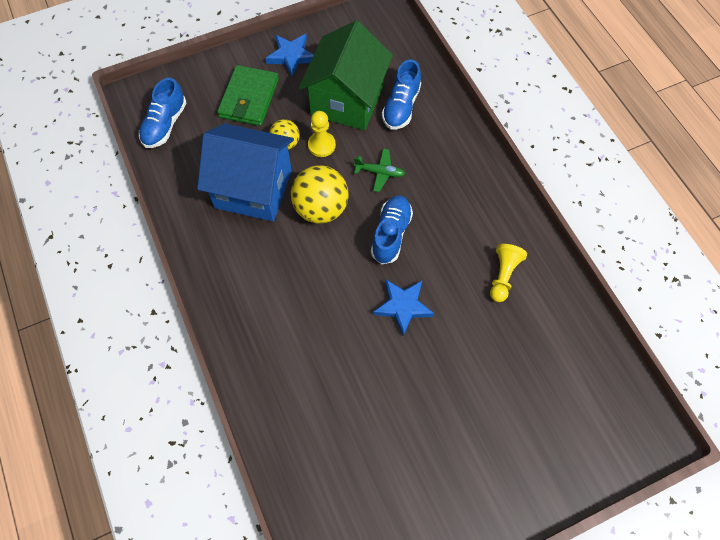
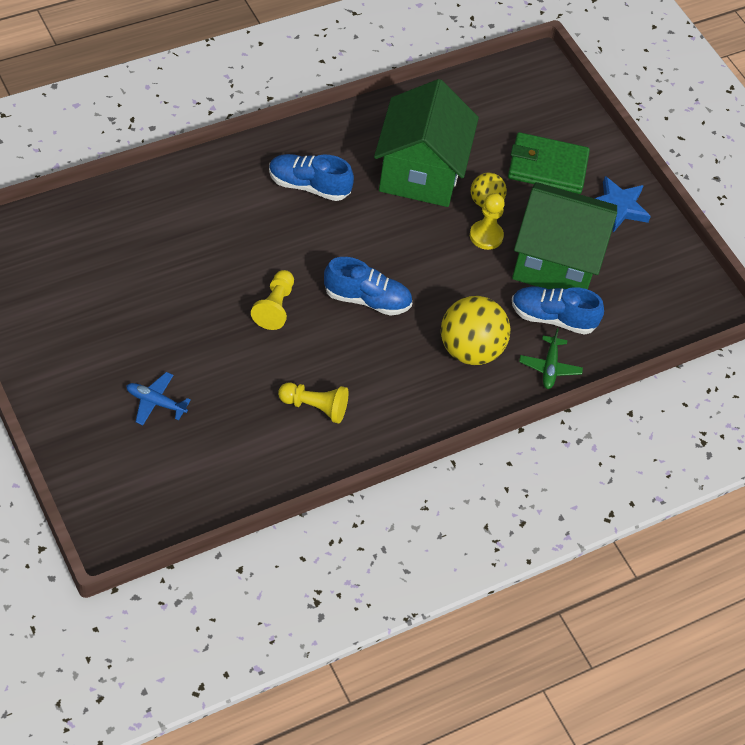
camera: 80 degrees right, 10 degrees down
blue shoe [139,78,187,148] -> blue shoe moved to [269,154,354,201]
blue house [197,123,294,222] -> green house [374,79,479,207]
yellow ball [291,165,349,223] -> yellow ball moved to [441,296,510,365]
green plane [354,149,405,192] -> green plane moved to [519,328,583,389]
blue star [373,279,434,336] -> yellow pawn [251,270,294,330]
none -> blue plane [126,372,191,425]

